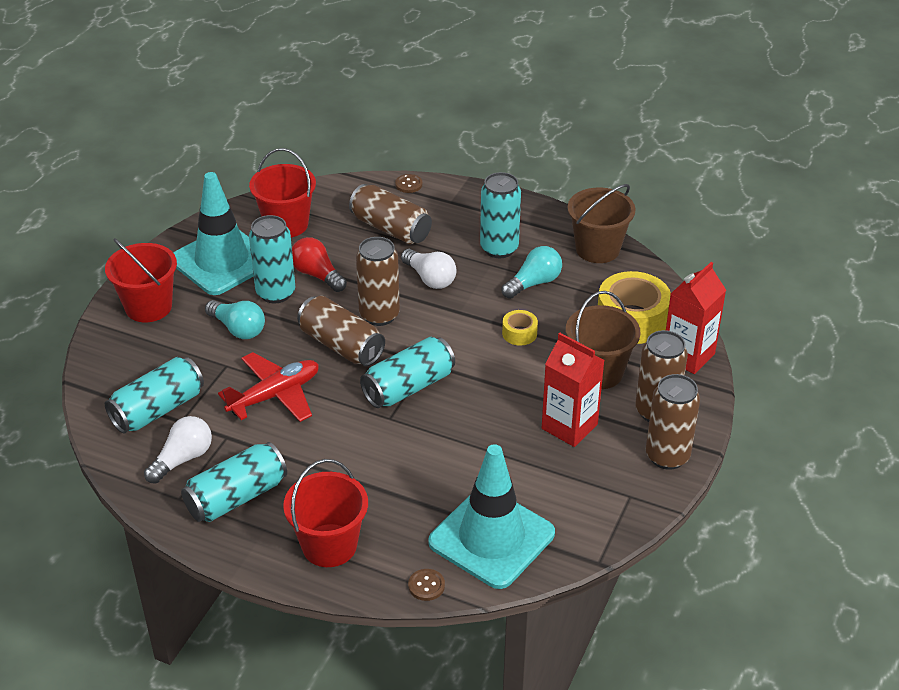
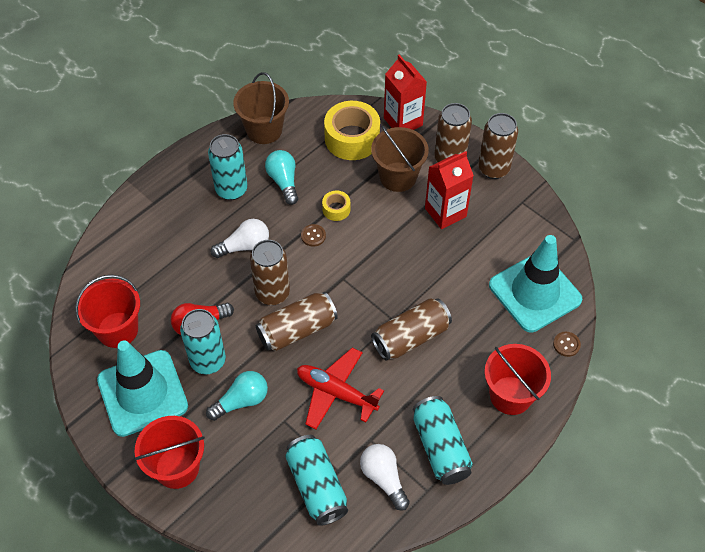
camera: 70 degrees left, 15 degrees up
red plane [218,352,319,422] -> red plane turned 45 degrees counterclockwise [297,347,384,430]
brown can [349,184,432,244] -> brown can moved to [371,298,452,361]
turquoise can [360,337,455,408] -> none
brown button [395,174,423,193] -> brown button moved to [301,224,326,247]

